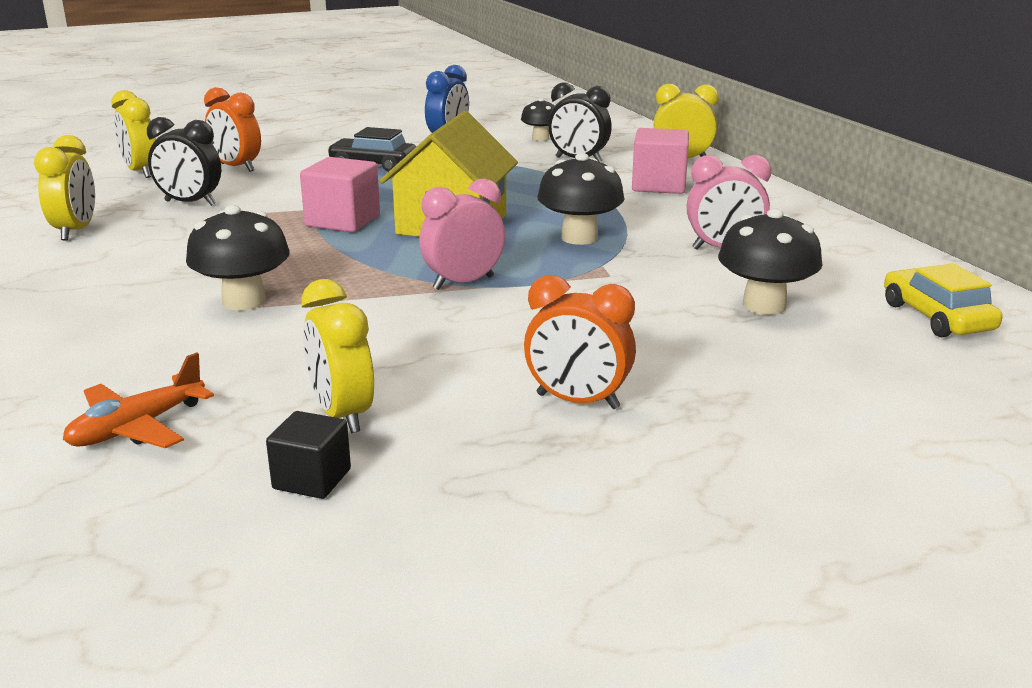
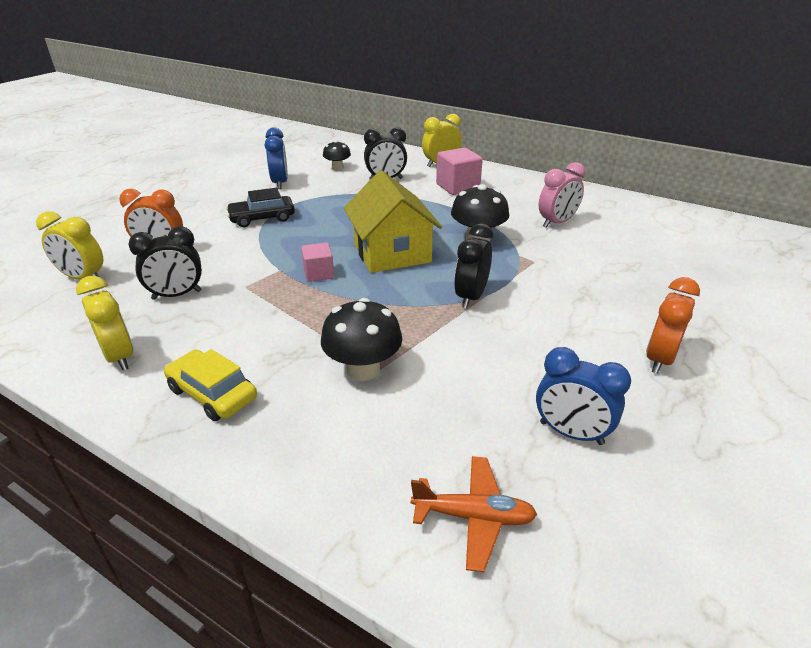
camera: 35 degrees left, 10 degrees up
orange plane [63,352,214,448] -> orange plane turned 90 degrees counterclockwise [411,456,537,572]
black cube [266,411,351,499] -> none
pink cube [300,157,380,232] -> pink cube [301,243,334,282], size x0.63
yellow clock [302,279,374,433] -> blue clock [536,347,631,445]
pink clock [419,178,505,290] -> black clock [454,224,493,309]
orange clock [524,275,636,409] -> orange clock turned 135 degrees clockwise [646,277,700,374]
black mushroom [718,208,822,315] -> none
yellow car [884,263,1003,337] -> yellow car moved to [164,349,257,421]

